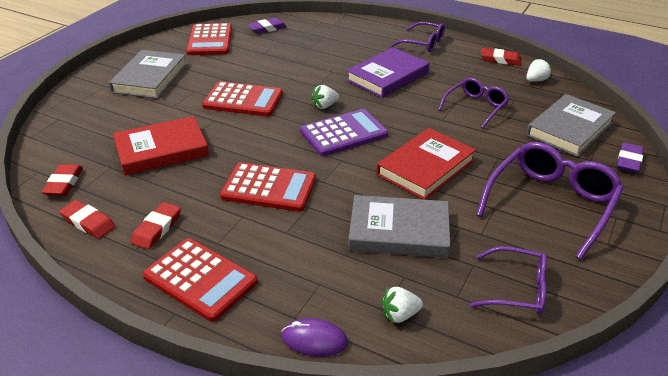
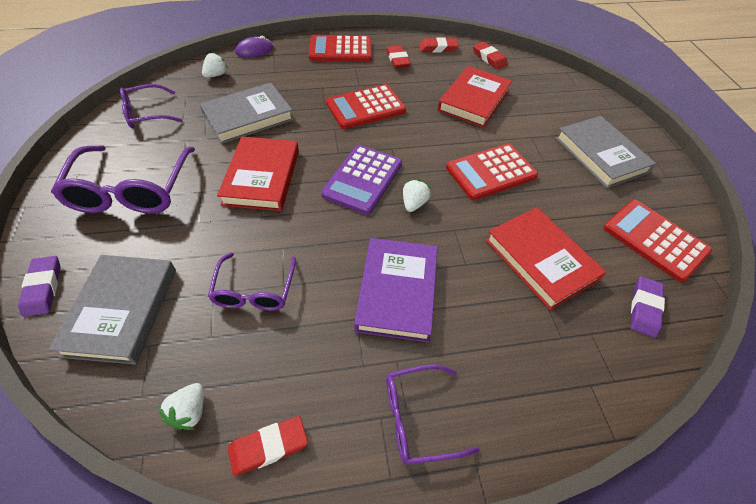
camera: 140 degrees right, 15 degrees up
none -> red book [485,207,606,311]

